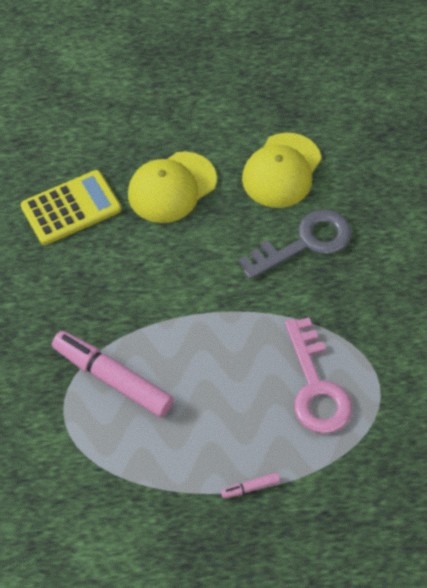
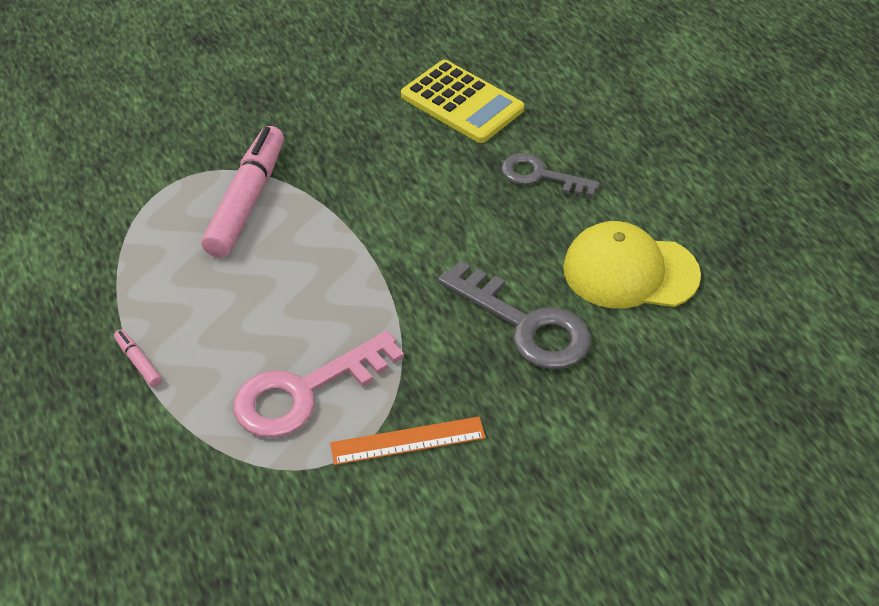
camera: 70 degrees right, 10 degrees down
yellow cap [128,151,217,223] -> grey key [501,153,600,197]
none -> orange ruler [330,417,486,465]

